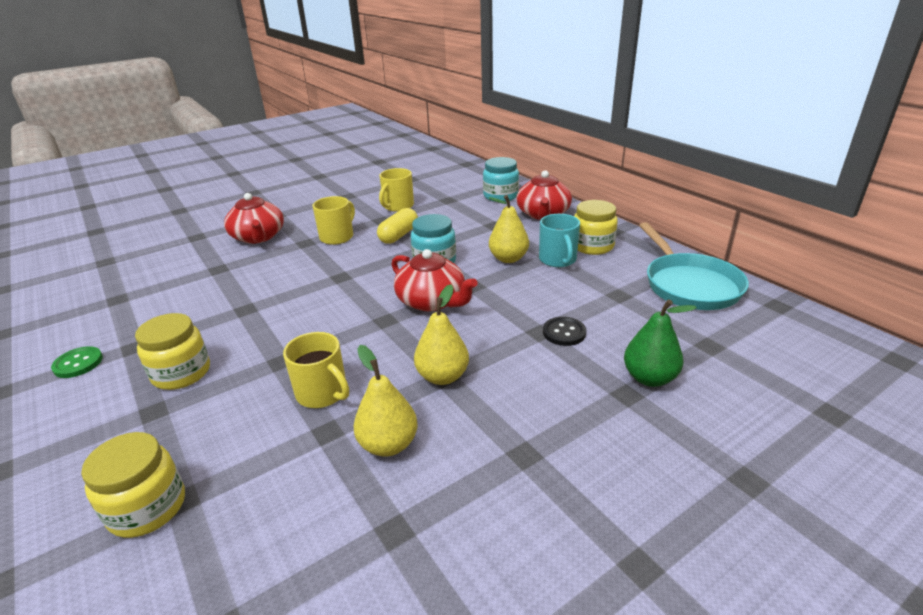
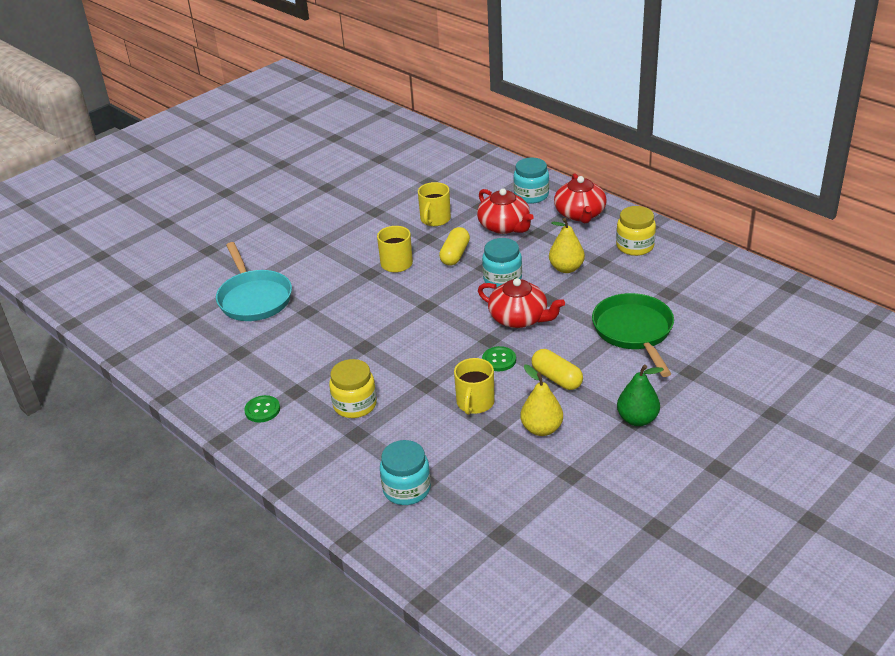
camera: 10 degrees left, 5 degrees up
yellow jar [81,432,185,538] -> turquoise jar [380,440,431,505]
red teapot [224,193,284,244] -> red teapot moved to [477,188,534,234]
yellow mug [283,332,349,408] -> yellow mug turned 75 degrees clockwise [454,358,495,415]
yellow pear [414,284,469,385] -> yellow capsule [532,349,583,390]
turquoise mug [539,214,580,267] -> none
black button [543,317,586,346] -> green pan [592,293,674,377]
green pear [624,299,697,387] -> green pear moved to [617,365,664,426]
turquoise pan [639,222,749,310] -> turquoise pan moved to [216,242,292,321]
none -> green button [482,346,516,371]

